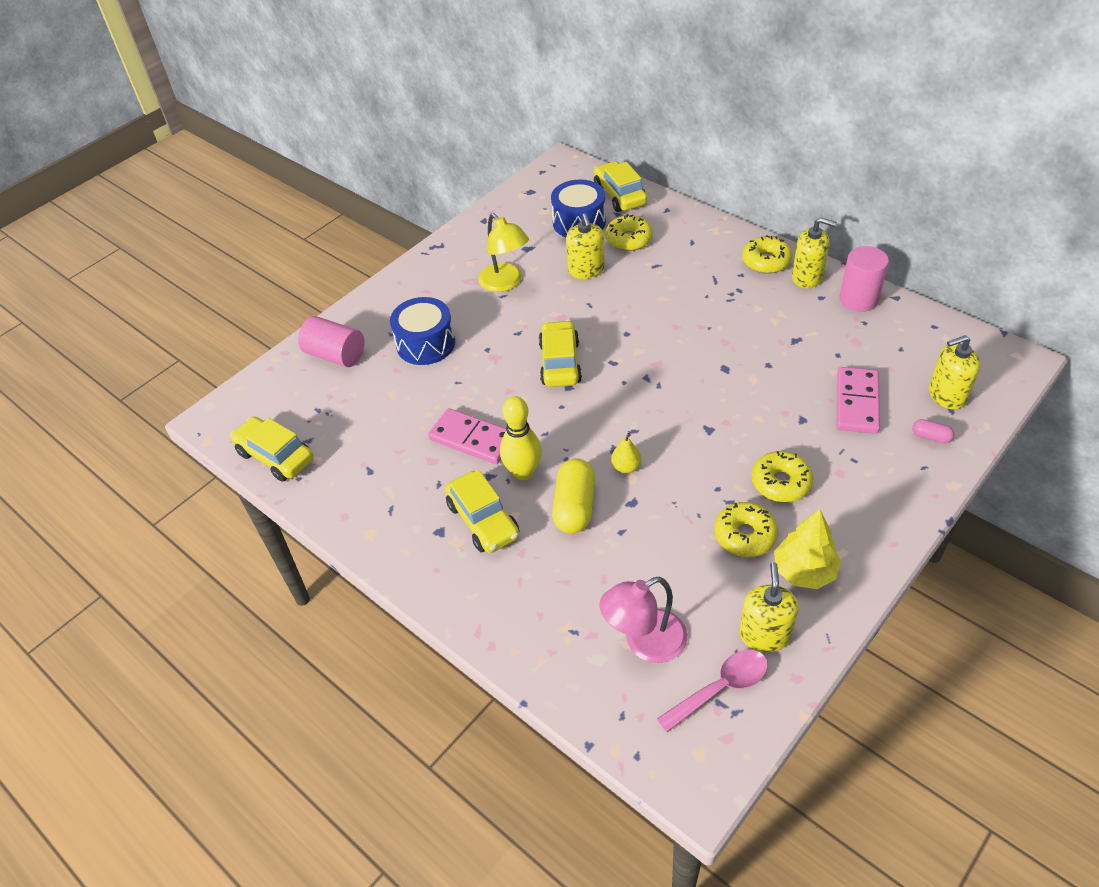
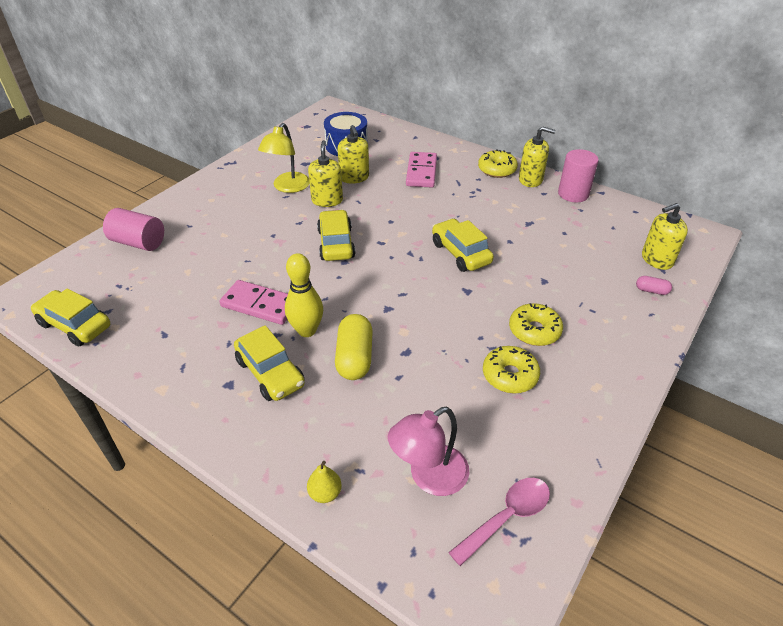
camera: 10 degrees left, 5 degrees down
blue drum [390,297,455,365] -> none
yellow lamp [478,213,529,292] -> yellow lamp turned 60 degrees clockwise [258,123,310,193]
yellow car [594,161,647,212] -> yellow car moved to [432,218,494,272]
yellow donut [605,214,653,251] -> none
yellow pear [611,433,641,473] -> yellow pear moved to [307,461,342,503]
yellow soap dispenser [739,562,799,652] -> yellow soap dispenser moved to [308,140,343,207]
yellow tree [774,509,841,589] -> none
pink domino [836,367,880,434] -> pink domino moved to [406,152,437,188]

